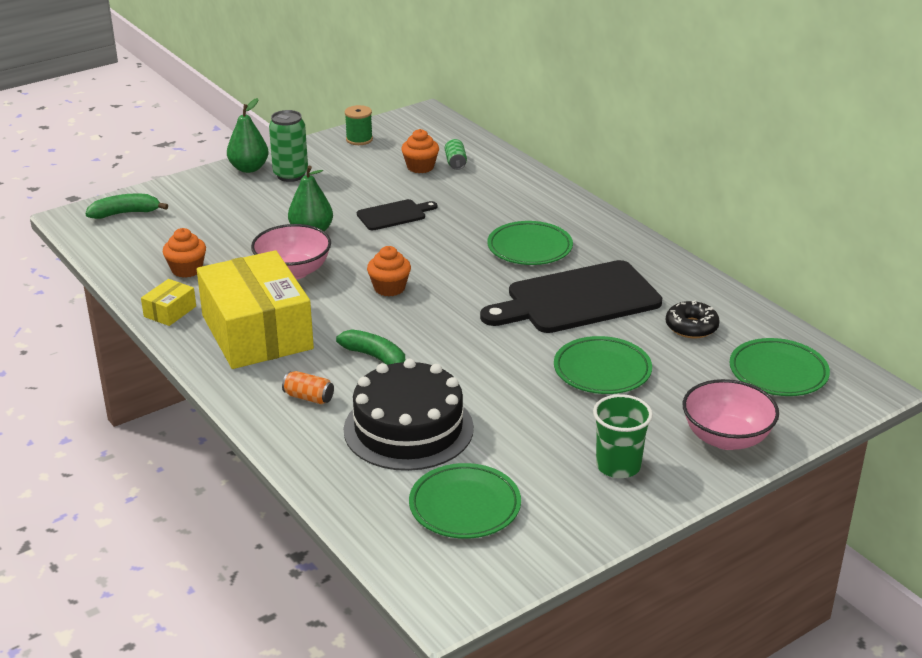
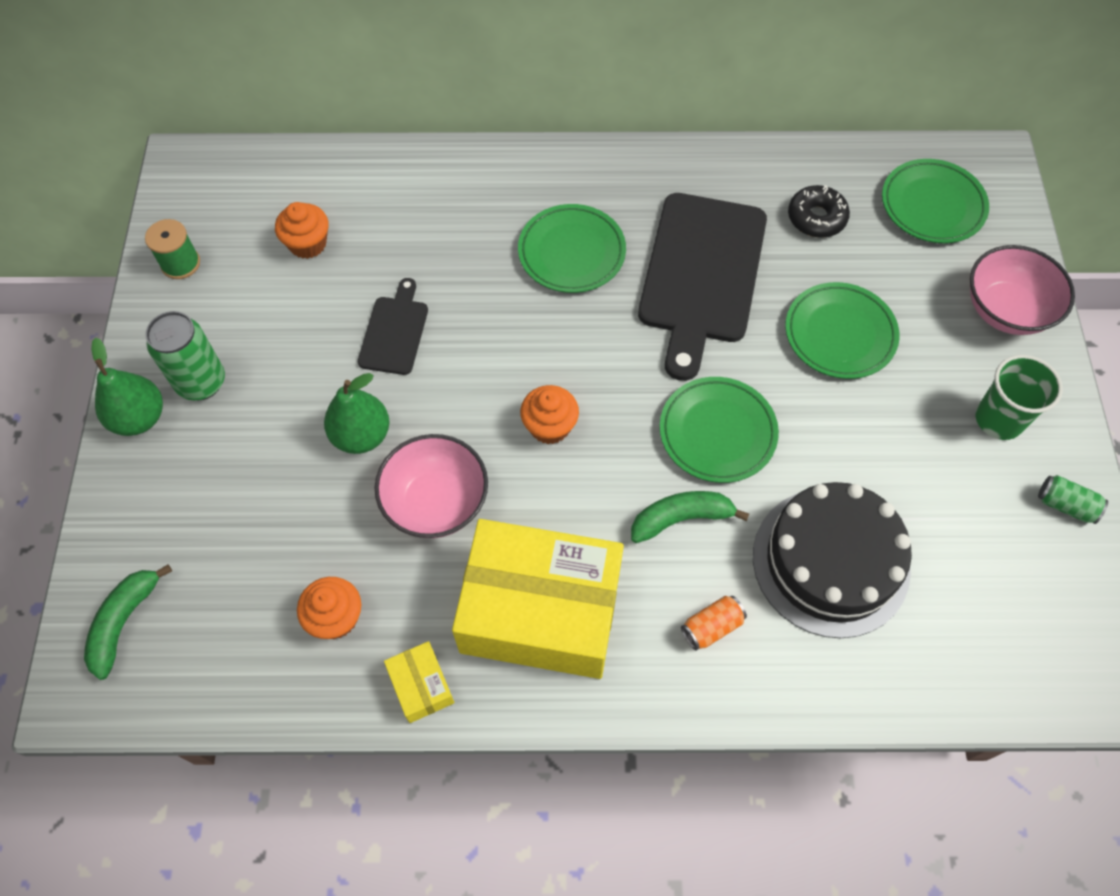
camera: 55 degrees left, 30 degrees up
green plate [409,463,521,539] -> green plate moved to [660,377,779,483]
green can [445,139,467,170] -> green can moved to [1038,475,1108,524]

